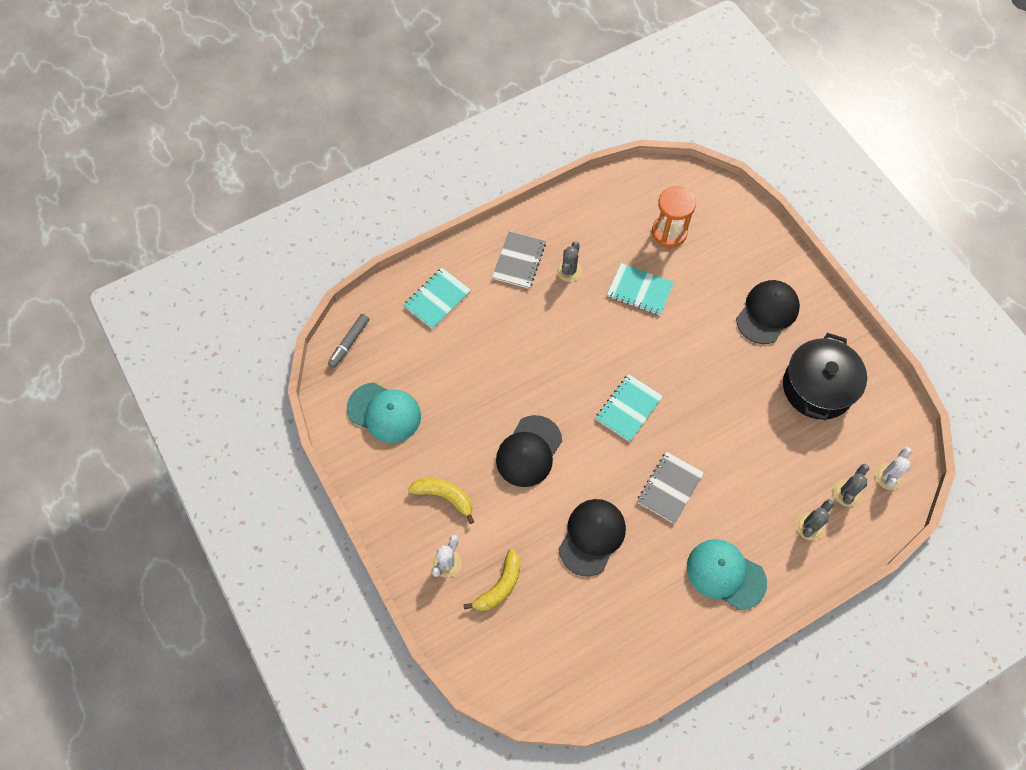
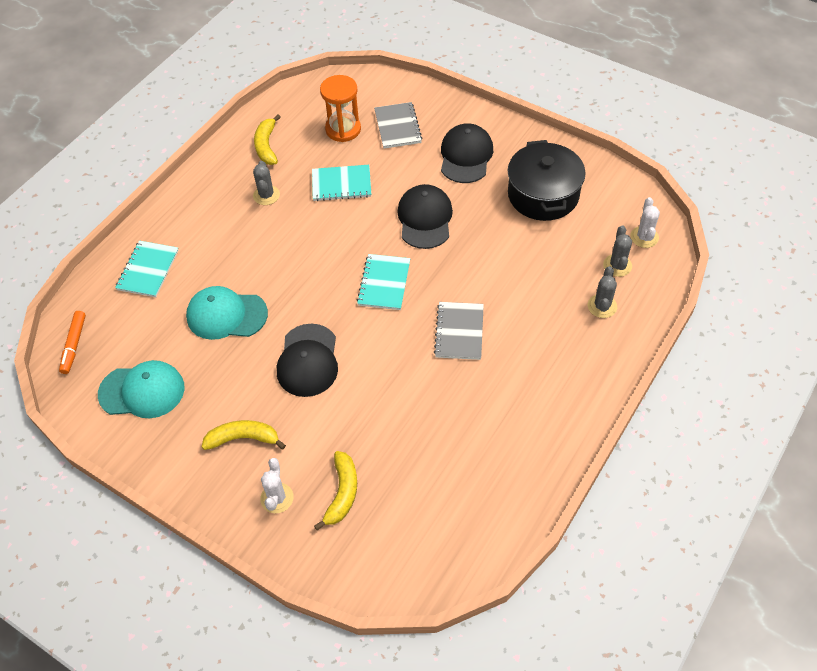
camera: 25 degrees left, 10 degrees down
grey marker [328,314,369,368] -> orange marker [59,311,86,374]
grey notebook [492,231,546,289] -> grey notebook moved to [374,102,422,149]
black cap [559,499,626,577] -> black cap moved to [397,184,453,249]
turquoise cap [687,539,767,610] -> turquoise cap moved to [186,286,268,340]
none -> yellow banana [254,114,281,165]

